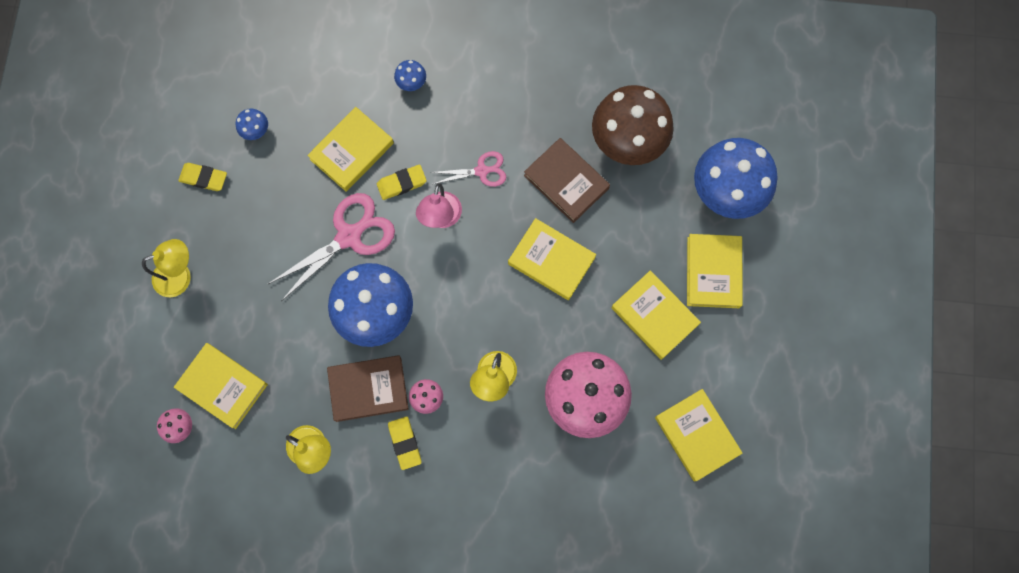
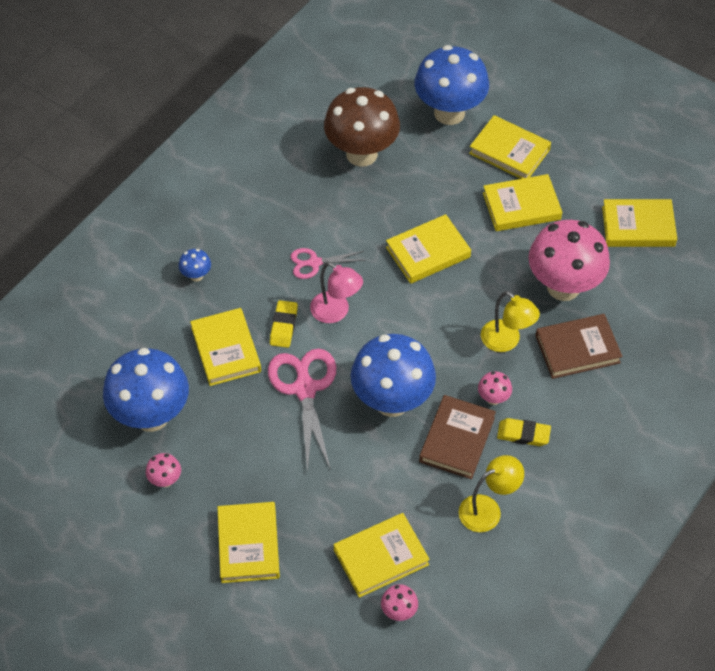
camera: 60 degrees left, 20 degrees down
yellow lamp [142,239,191,297] -> yellow book [217,502,280,583]
yellow eraser [178,163,227,191] -> pink mushroom [146,453,181,487]
blue mushroom [235,109,268,140] -> blue mushroom [103,348,189,432], size x2.44
pink scissors [430,151,506,187] -> pink scissors turned 120 degrees counterclockwise [290,248,365,279]
brown book [524,138,610,223] -> brown book moved to [535,314,622,379]

